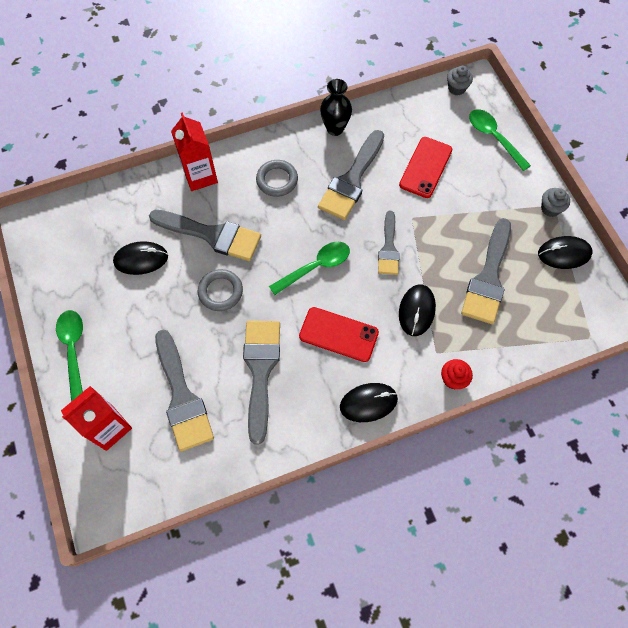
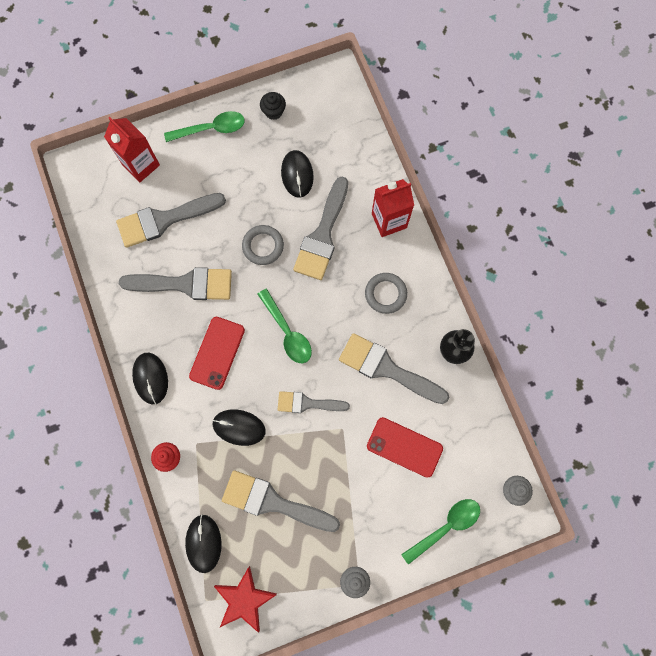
camera: 90 degrees right, 10 degrees up
black mouse [538,236,593,269] -> black mouse moved to [185,515,222,573]
none -> red star [214,566,277,633]
none -> black cupcake [260,92,286,120]

